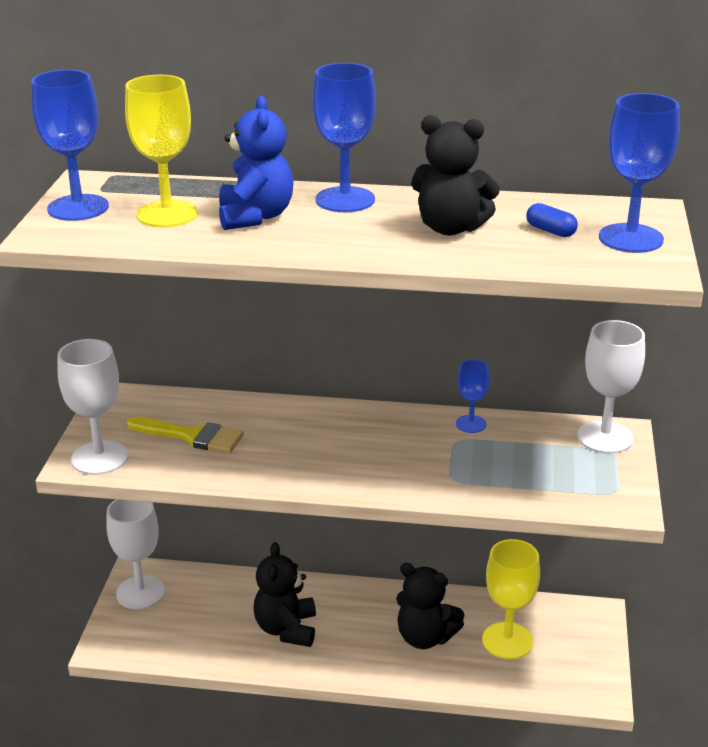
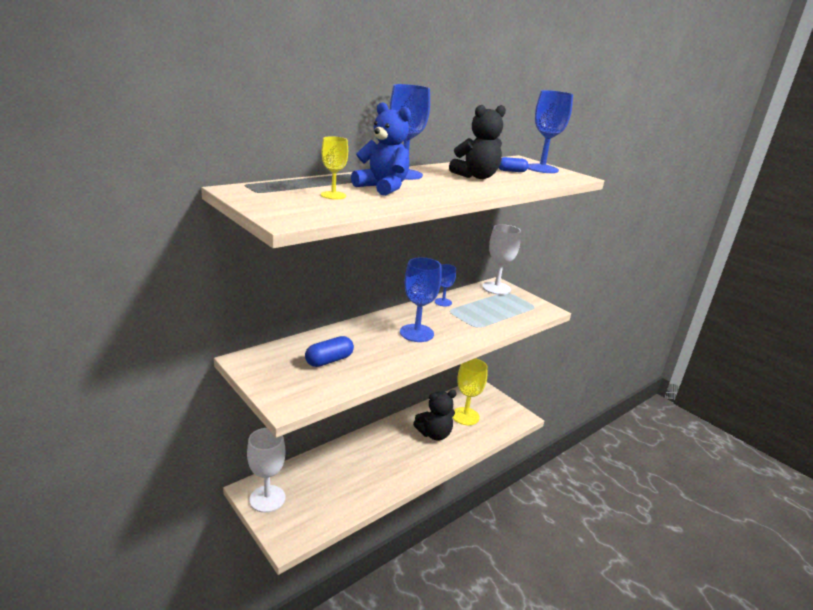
camera: 50 degrees left, 5 degrees down
blue goblet [31,70,109,221] -> blue goblet moved to [400,257,442,342]
white goblet [58,339,128,475] -> none
yellow goblet [125,75,198,228] -> yellow goblet [321,136,348,199], size x0.57
yellow brush [127,417,244,453] -> blue capsule [305,336,354,367]
black teddy bear [254,542,316,647] -> none

